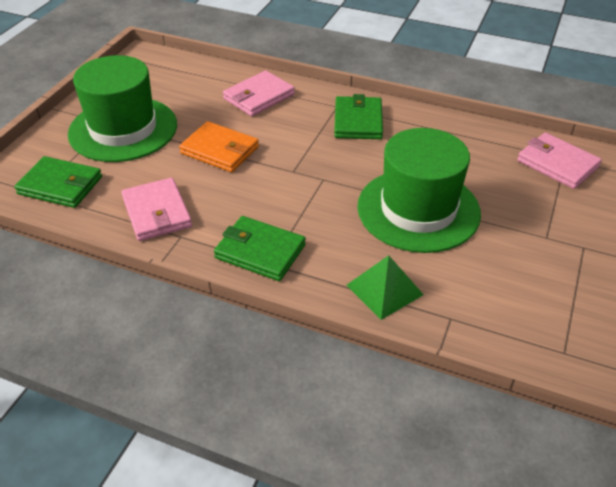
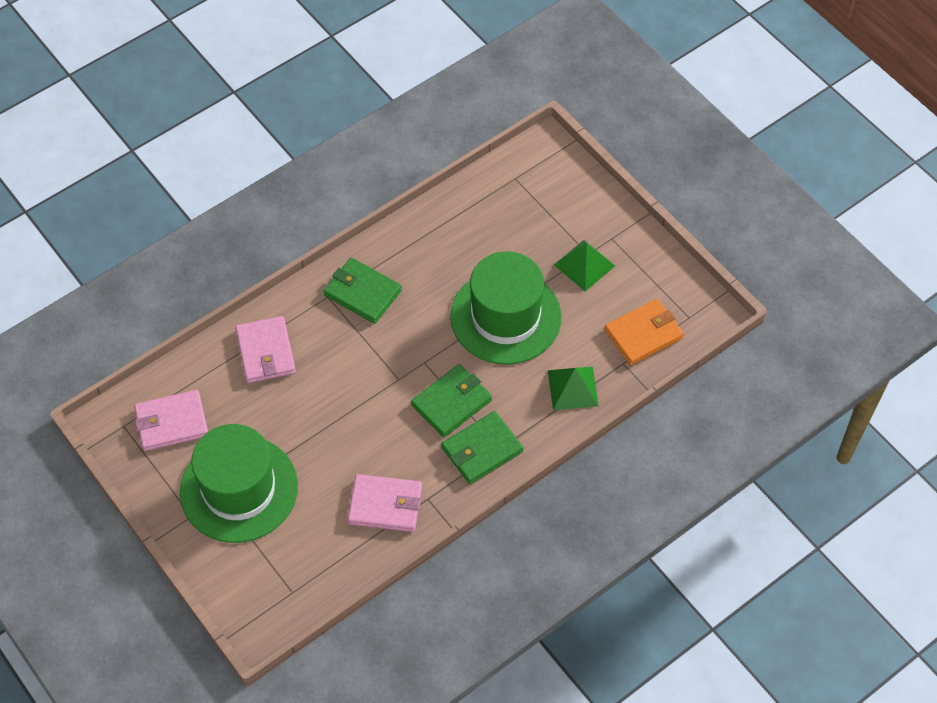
camera: 60 degrees left, 15 degrees up
green wallet [14,156,102,208] -> green wallet moved to [411,364,492,437]
orange wallet [179,121,259,172] -> orange wallet moved to [604,299,684,365]
pink wallet [517,133,602,189] -> pink wallet moved to [134,390,208,451]
none -> green pyramid [554,240,615,291]

